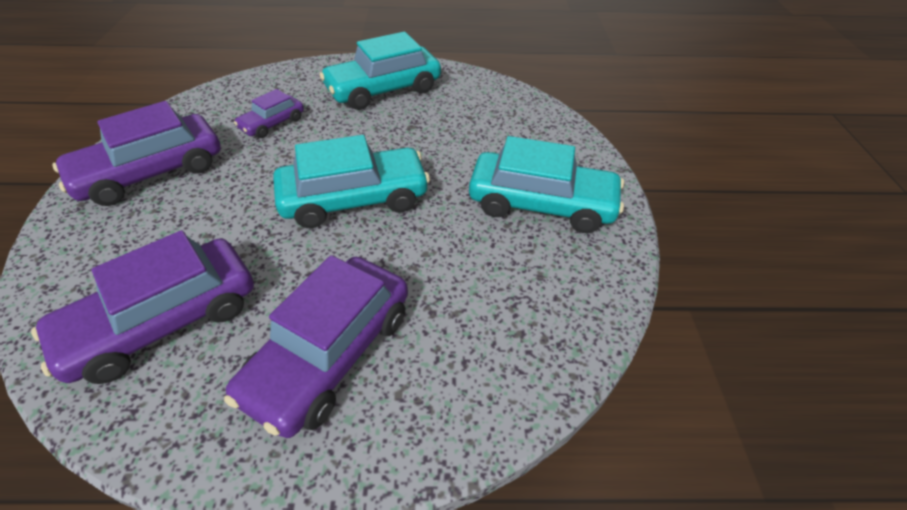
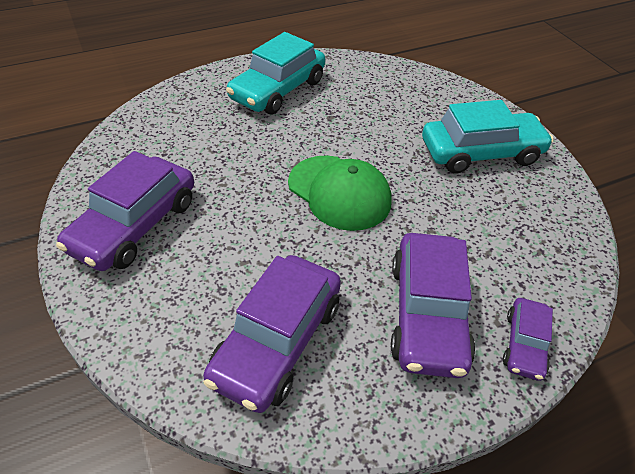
camera: 25 degrees left, 0 degrees up
purple car [234,89,304,138] -> purple car moved to [503,298,553,381]
turquoise car [273,135,430,228] -> green cap [288,155,392,231]

